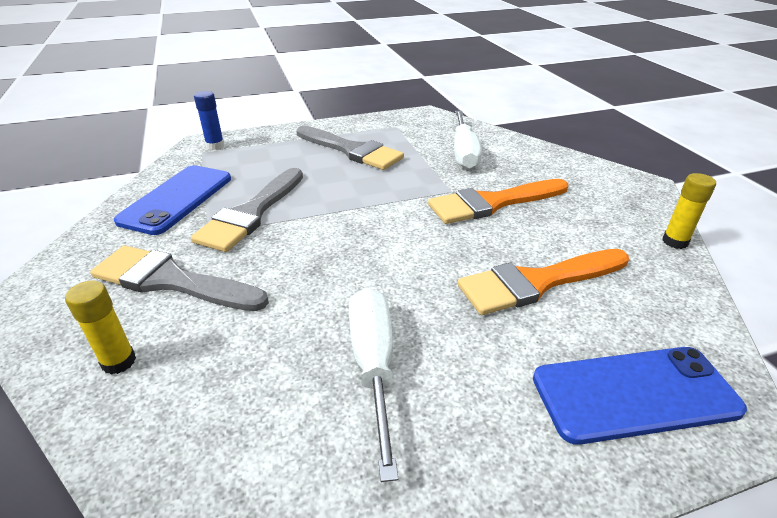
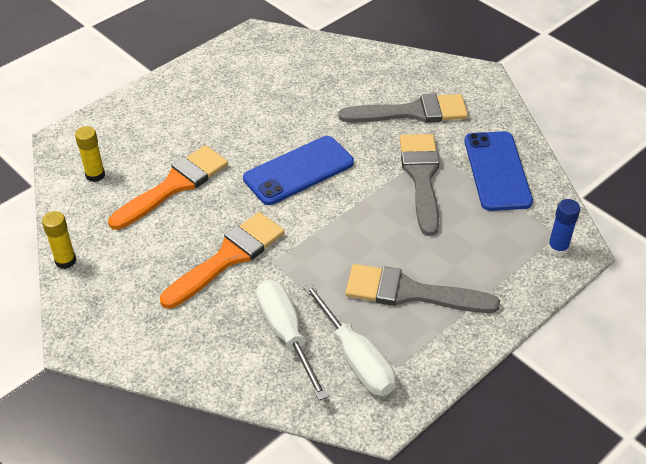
camera: 155 degrees right, 10 degrees up
yellow glue stick [65,281,136,375] -> yellow glue stick moved to [75,126,105,182]
white screwdriver [349,288,399,482] -> white screwdriver moved to [303,283,396,396]
blue phone [533,347,747,445] -> blue phone moved to [243,136,354,205]

